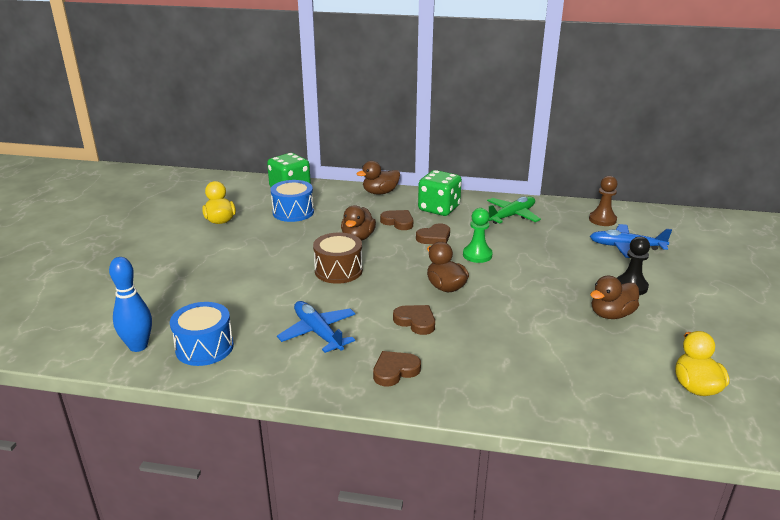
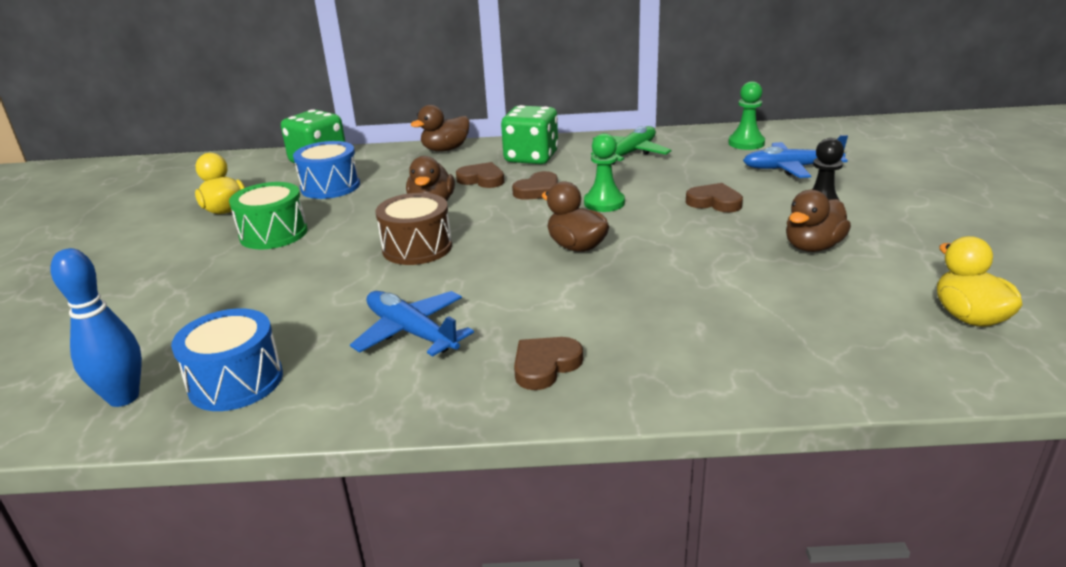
camera: 10 degrees left, 0 degrees up
brown heart [393,305,435,335] -> brown heart moved to [686,183,743,213]
brown pawn [589,176,617,226] -> green pawn [728,81,765,150]
none -> green drum [229,182,307,249]

